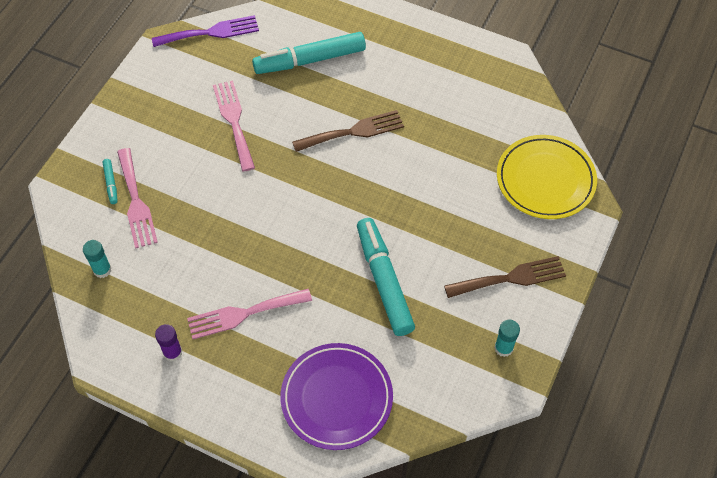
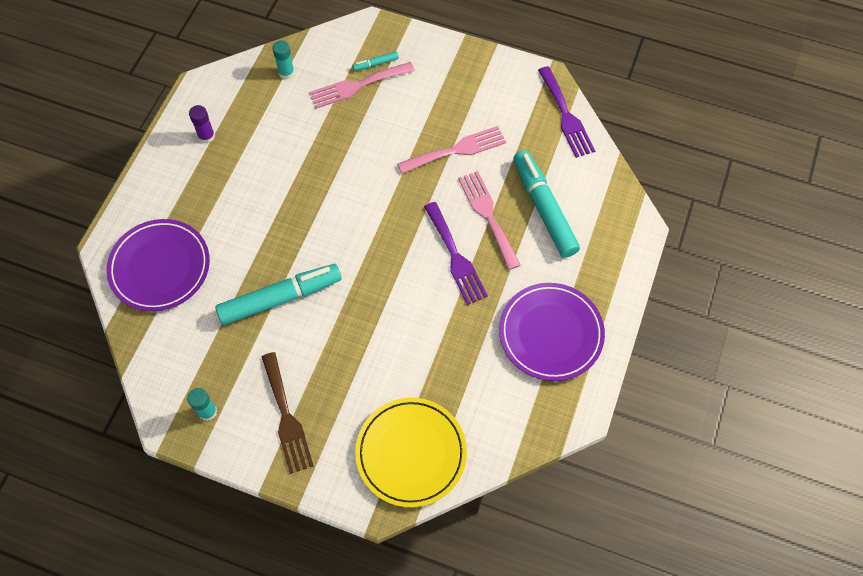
camera: 85 degrees right, 5 degrees up
pink fork [187,289,312,339] -> pink fork moved to [458,171,521,270]
brown fork [292,110,404,152] -> purple fork [424,202,488,305]
none -> purple plate [499,283,605,381]

